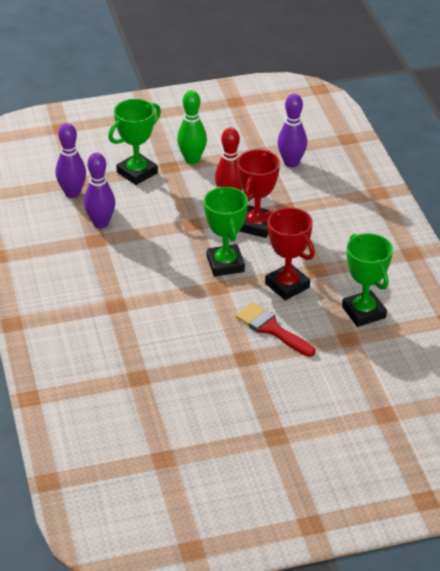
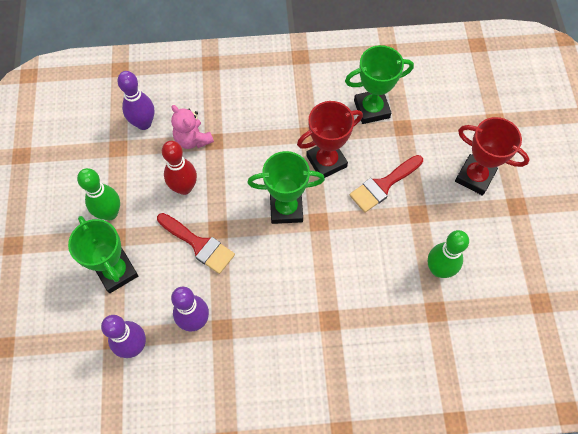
camera: 80 degrees left, 25 degrees up
red trophy [237,149,280,238] -> red trophy moved to [455,117,530,196]
none -> red brush [157,213,235,274]
none -> pink teddy bear [171,105,214,149]
none -> green bowling pin [427,230,469,278]

